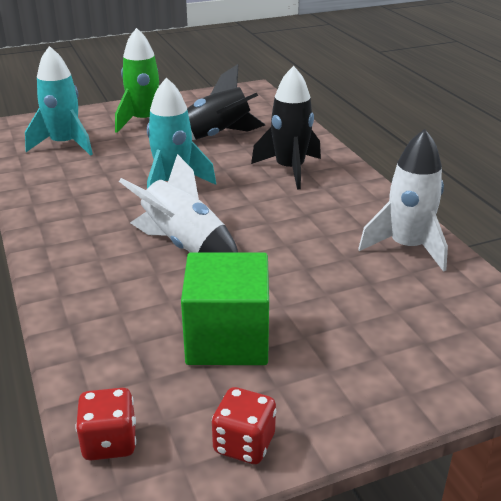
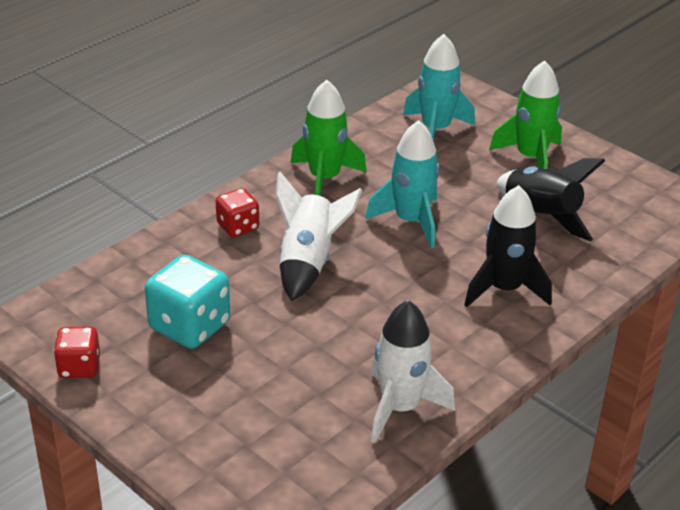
camera: 65 degrees right, 5 degrees up
red dice [75,388,136,460] -> red dice moved to [216,188,259,237]
green cube [181,252,269,365] -> turquoise dice [145,255,230,349]
none -> green rocket [291,80,367,196]

